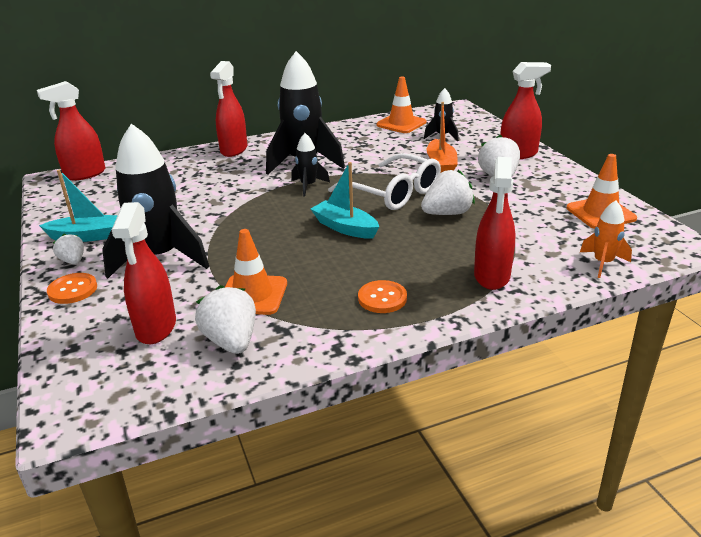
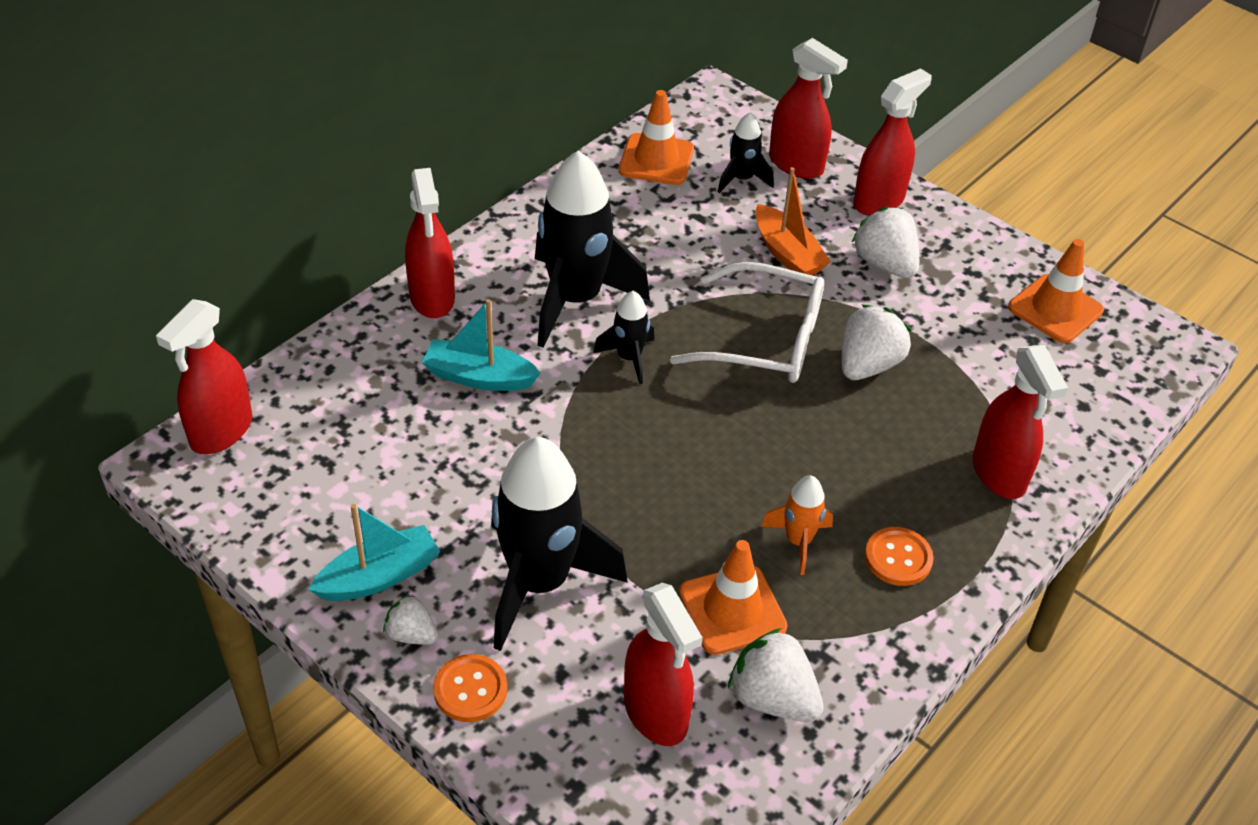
camera: 30 degrees left, 15 degrees up
turquoise boat [311,162,379,239] -> turquoise boat moved to [422,299,541,391]
orange rocket [580,200,632,278] -> orange rocket moved to [761,476,833,575]
none -> red spray bottle [769,38,848,179]

